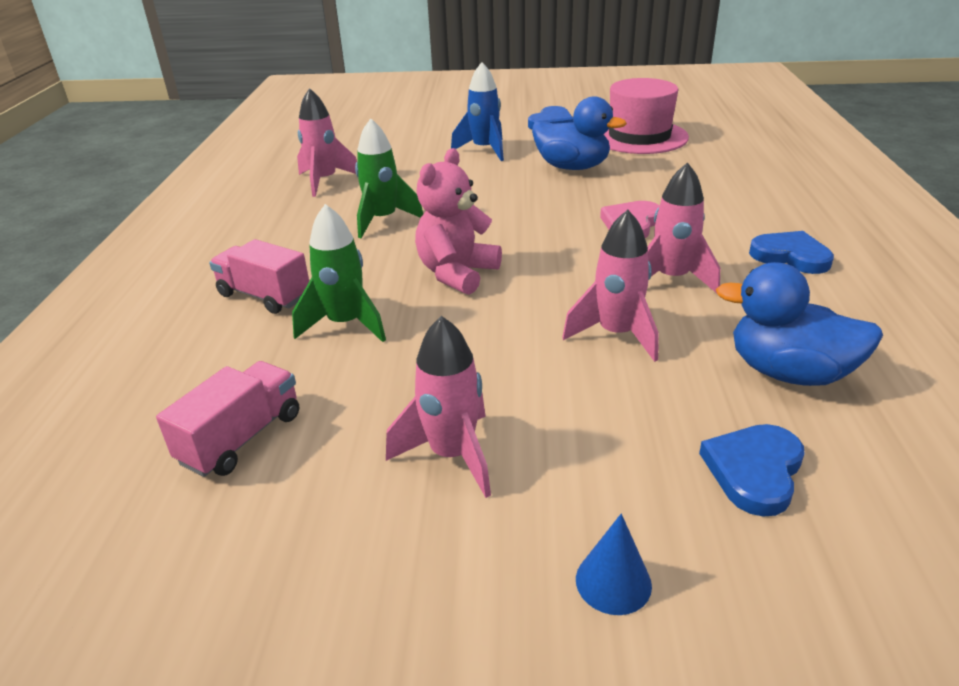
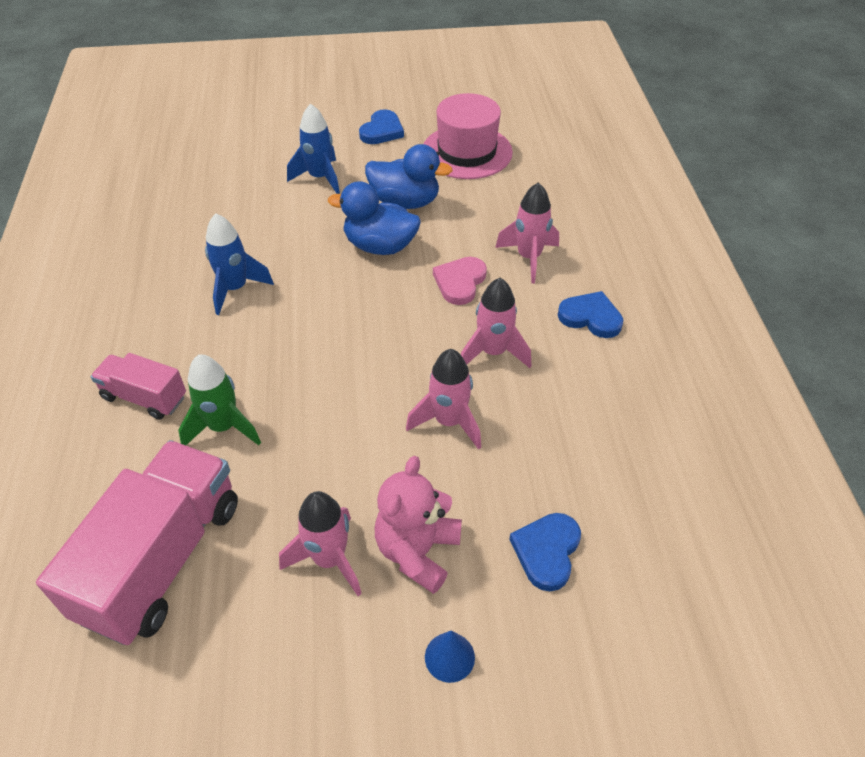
camera: 10 degrees left, 15 degrees up
pink truck [156,361,299,477] -> pink truck [36,440,238,645], size x1.87
pink rocket [297,88,357,197] -> pink rocket moved to [495,182,559,283]
green rocket [355,118,423,238] -> blue rocket [205,213,274,315]
pink teddy bear [415,148,502,295] -> pink teddy bear moved to [375,456,462,594]
blue duck [716,262,883,386] -> blue duck moved to [328,181,420,255]

